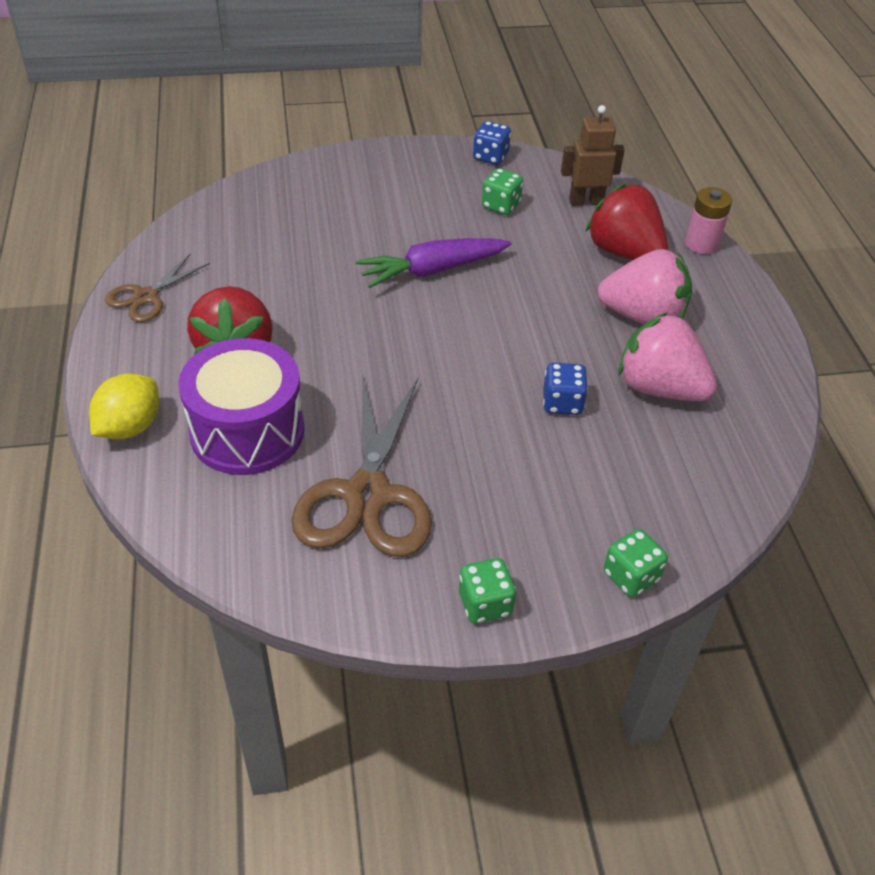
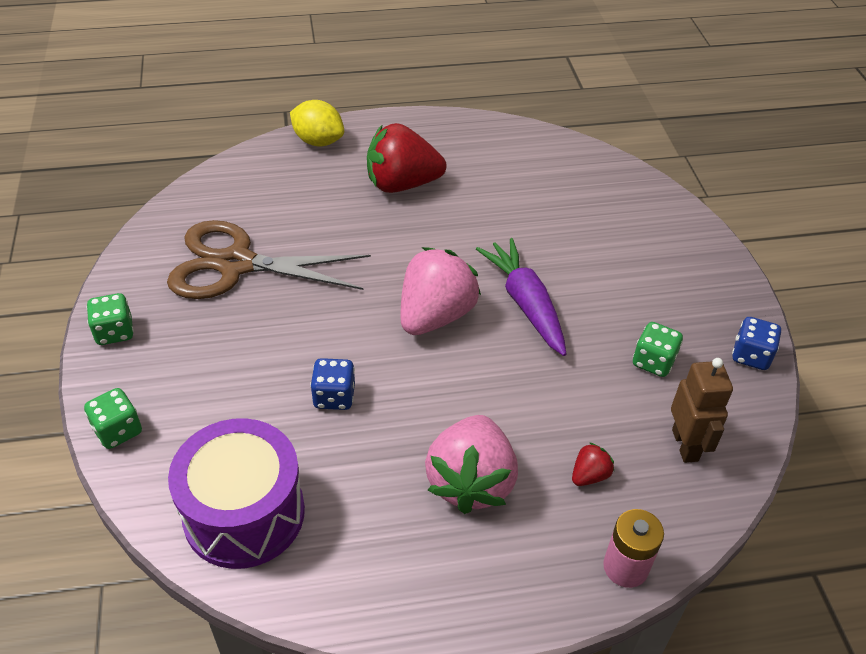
camera: 90 degrees right, 0 degrees up
brown scissors [105,253,210,322] -> none
purple drum [178,338,304,475] -> purple drum moved to [168,418,305,569]
red strawberry [586,183,668,260] -> red strawberry [572,442,614,486], size x0.44
pink strawberry [618,312,717,401] -> pink strawberry moved to [401,247,481,335]

